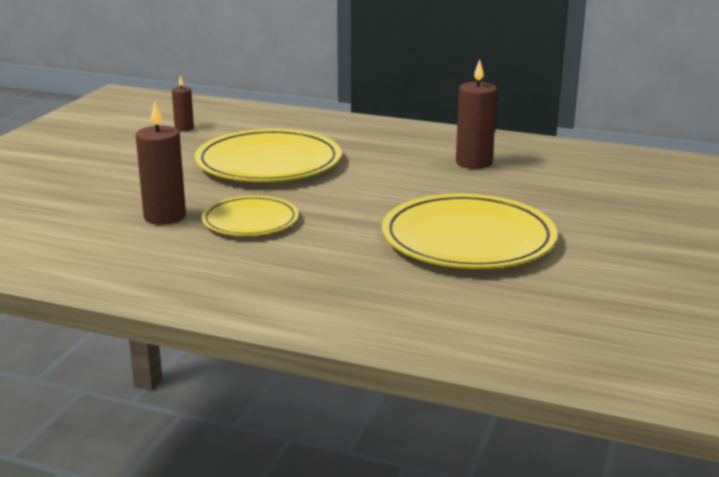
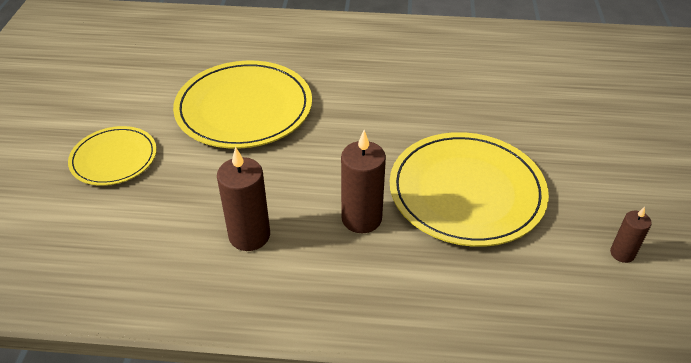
camera: 165 degrees right, 20 degrees up
brown candle [136,101,186,225] -> brown candle moved to [341,130,386,233]
yellow plate [201,196,299,236] -> yellow plate moved to [68,126,157,186]

